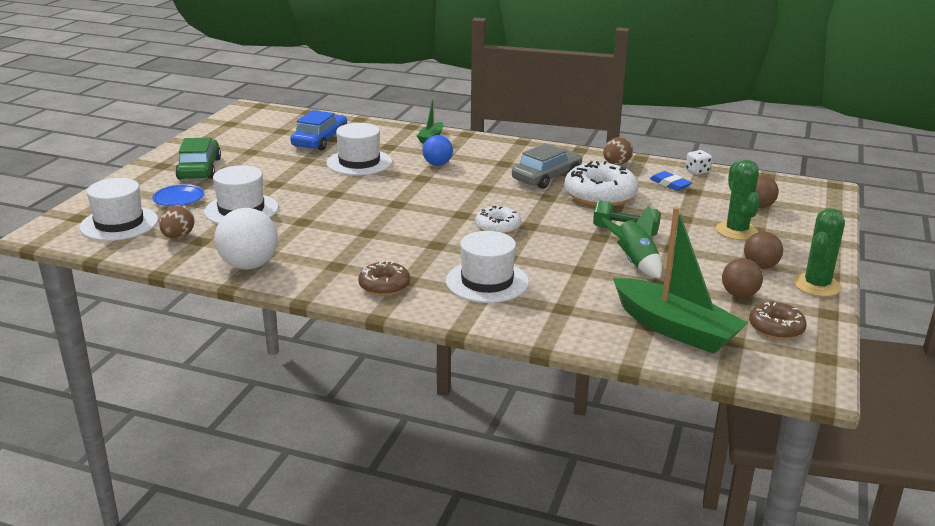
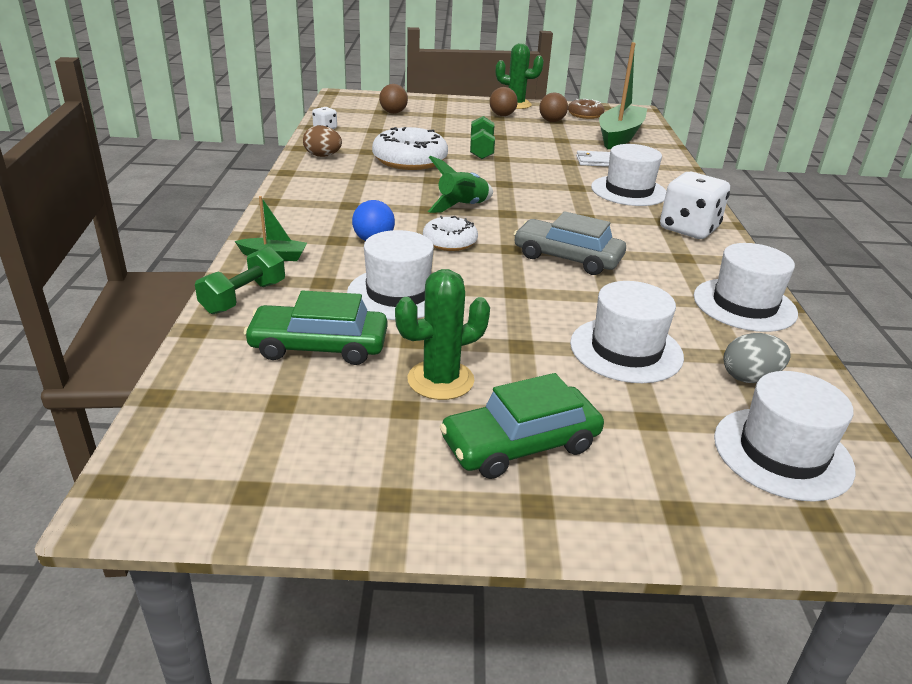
camera: 110 degrees left, 5 degrees up
blue plate [152,184,205,206] -> none
brown egg [159,205,195,239] -> grey egg [724,333,791,383]
white ball [215,208,278,270] -> white hat [693,243,798,332]
blue car [290,110,347,151] -> green car [243,291,387,365]
brown donut [358,261,410,296] -> white dice [660,172,730,239]
white donut [475,206,521,234] -> white donut moved to [423,216,478,251]
grey car [512,143,582,189] -> grey car moved to [514,211,626,275]
green rocket [602,205,662,278] -> green rocket moved to [428,156,493,213]
blue eraser [650,171,692,191] -> none
green cactus [716,160,760,240] -> green cactus moved to [395,269,490,400]
none -> green dumbbell [195,247,285,314]
none -> white wallet [576,150,610,167]

